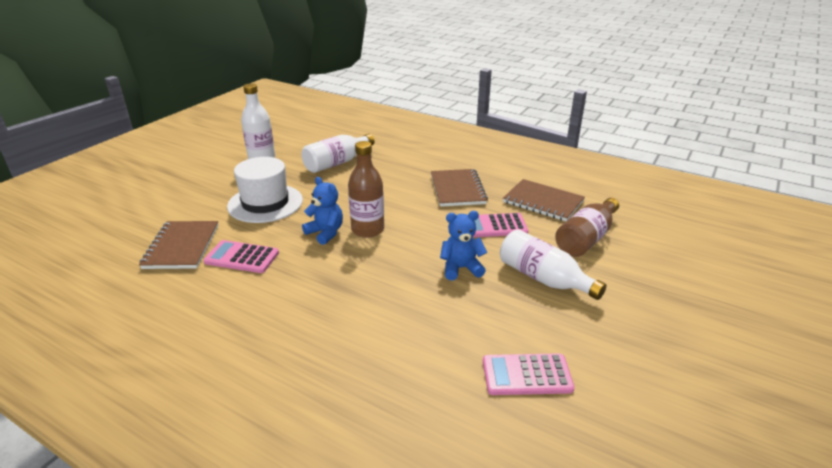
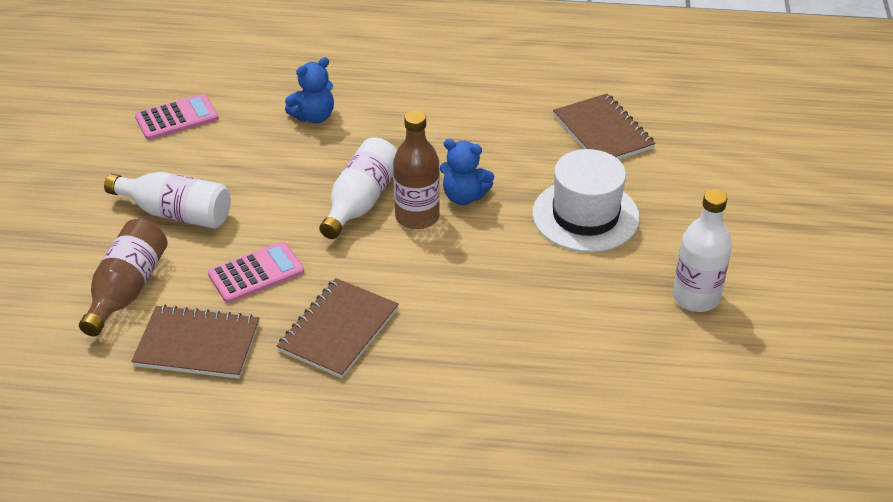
camera: 155 degrees right, 10 degrees up
pink calculator [203,240,279,273] -> none
white bottle [301,134,375,173] -> white bottle moved to [319,137,397,239]
brown notebook [431,169,488,207] -> brown notebook turned 60 degrees clockwise [277,278,399,378]
blue teddy bear [440,211,487,280] -> blue teddy bear moved to [285,57,334,123]

